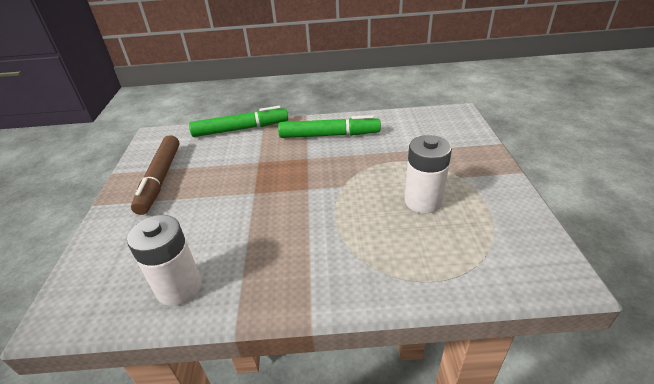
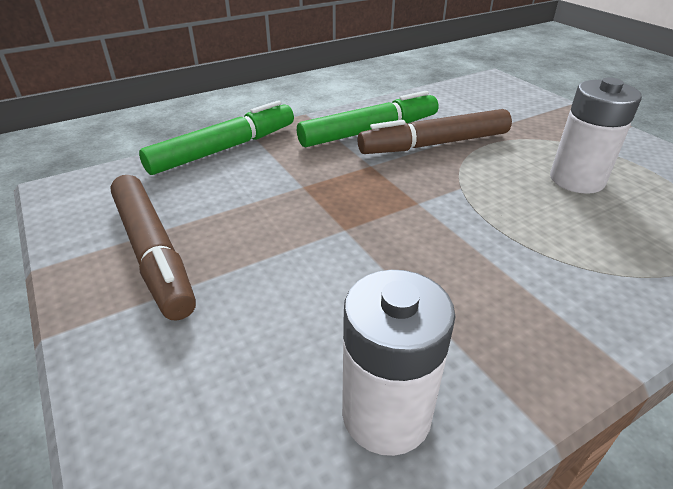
camera: 30 degrees left, 0 degrees up
none -> brown marker [358,109,512,154]

